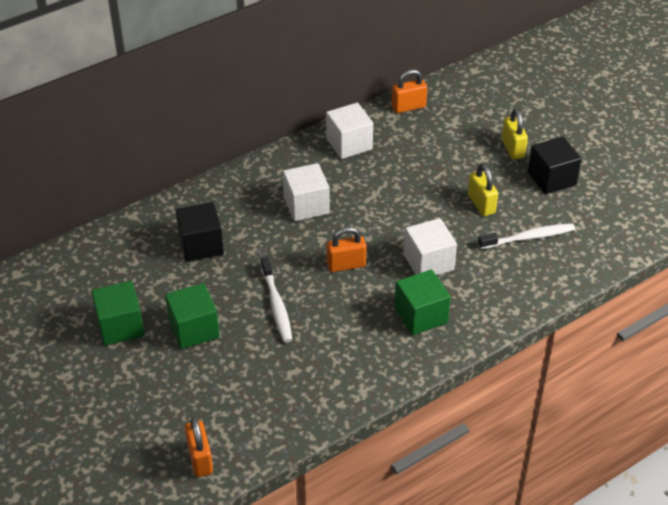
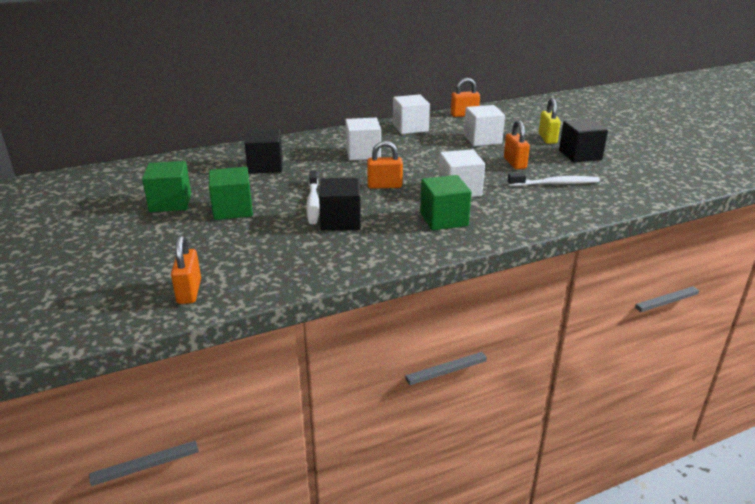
camera: 10 degrees right, 15 degrees down
yellow padlock [468,164,498,216] -> orange padlock [504,120,530,170]
none -> black cube [319,178,361,231]
none -> white cube [464,105,505,146]

